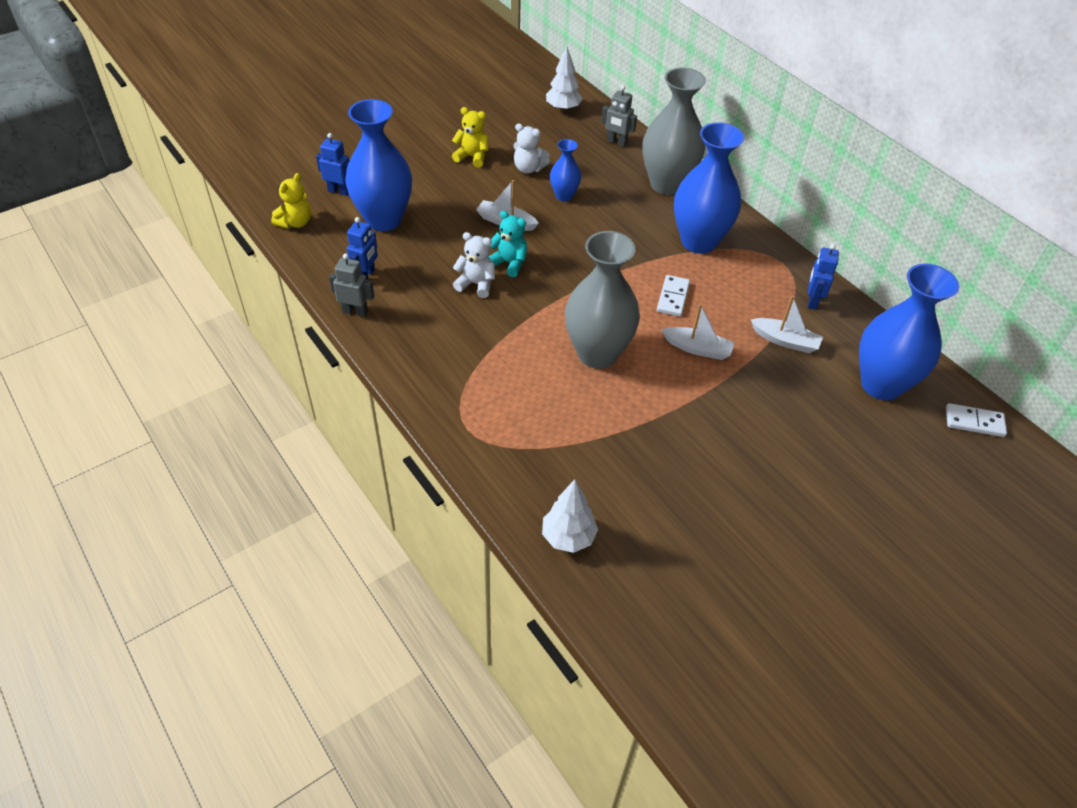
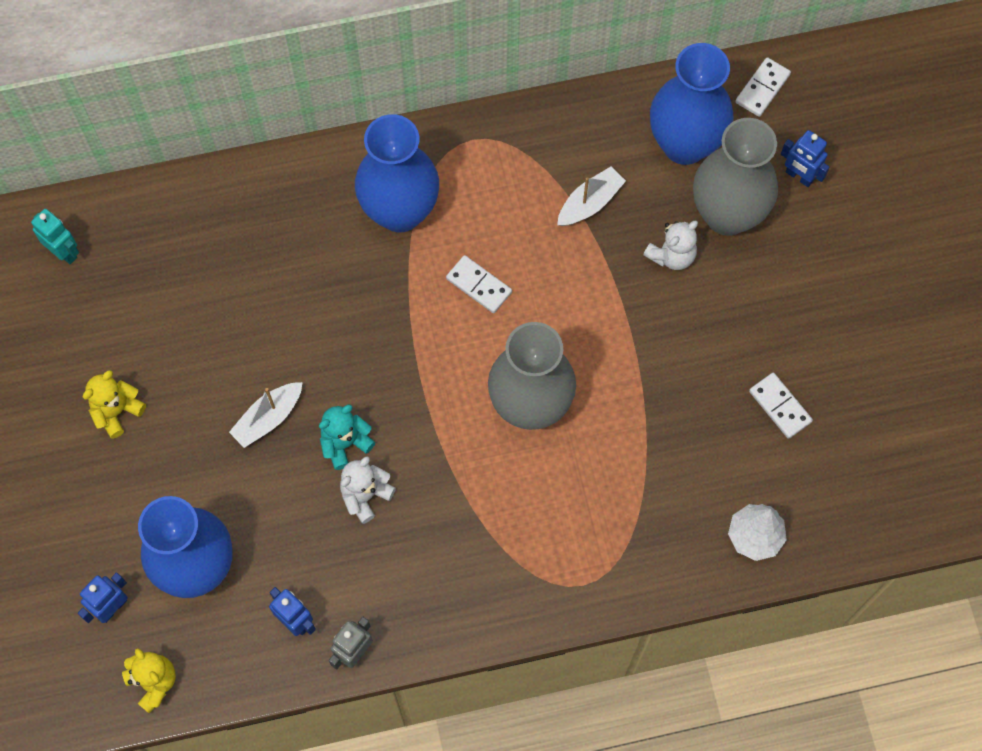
camera: 65 degrees left, 20 degrees up
white teddy bear [513,123,550,174] -> white teddy bear moved to [643,221,698,270]
white tree [546,47,583,112] -> turquoise robot [31,209,79,264]
blue vase [550,139,581,201] -> none
grey robot [601,85,637,147] -> none
grey vase [642,68,706,195] -> grey vase moved to [693,118,778,236]
white boat [661,303,735,360] -> none
blue robot [808,244,839,310] -> blue robot moved to [781,130,829,187]
none -> white domino [749,373,813,439]

